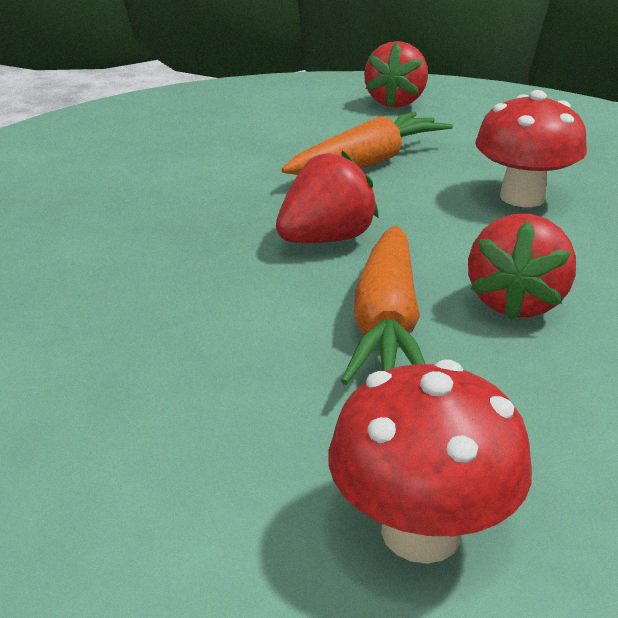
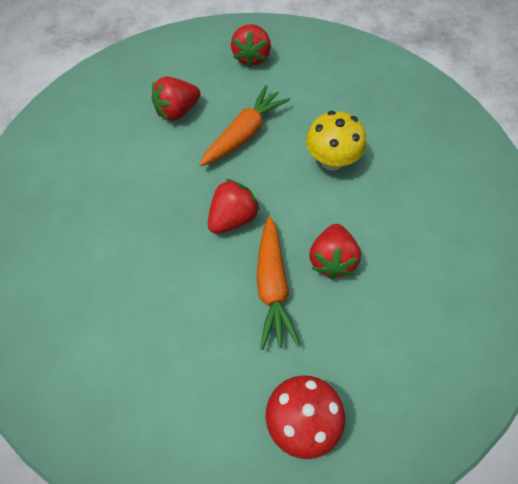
camera: 10 degrees left, 30 degrees up
red mushroom [475,90,587,207] -> yellow mushroom [306,111,366,171]
none -> red strawberry [152,76,201,121]

